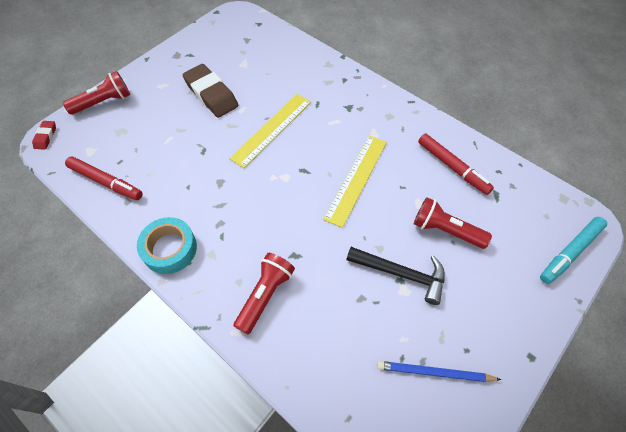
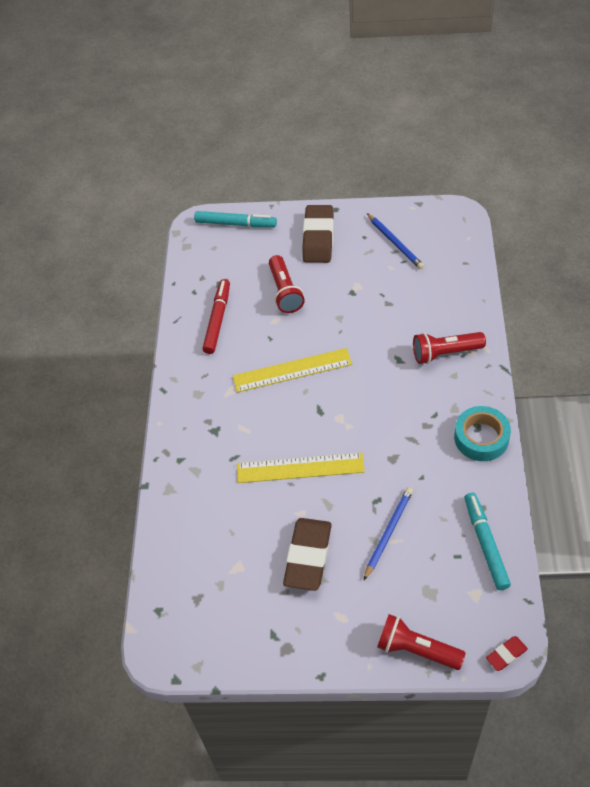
camera: 125 degrees left, 5 degrees down
red marker [65,156,143,200] -> turquoise marker [464,493,511,590]
black hammer [346,247,445,305] -> none
none -> brown eraser [302,205,334,263]
none -> blue pencil [364,487,413,580]

